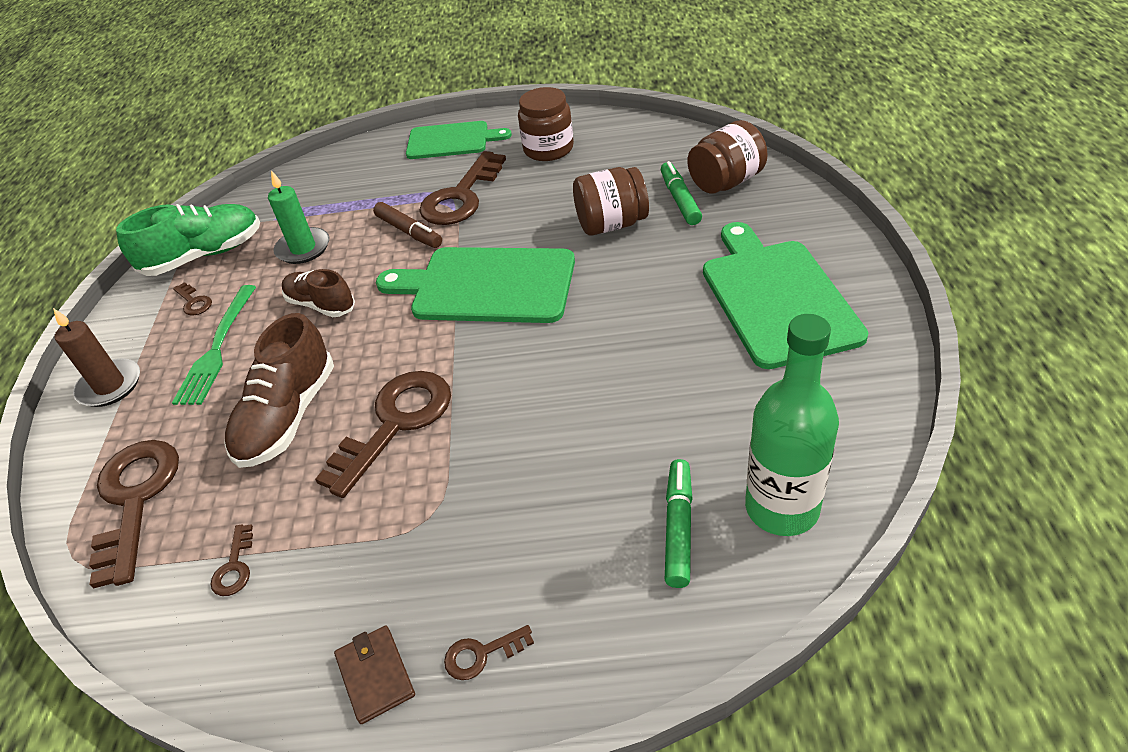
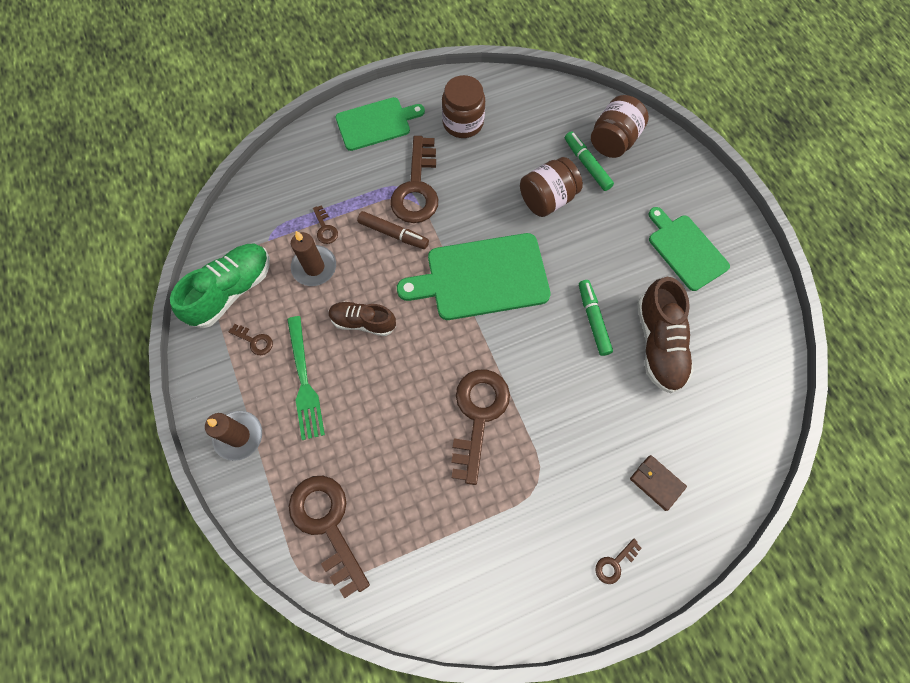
camera: 25 degrees left, 25 degrees up
brown key [211,524,253,596] -> brown key moved to [313,205,338,244]
brown shoe [224,313,334,468] -> brown shoe moved to [637,277,694,393]
green candle [268,170,329,264] -> brown candle [291,231,336,286]
brown wallet [334,625,415,724] -> brown wallet moved to [630,455,687,511]
green marker [665,459,693,588] -> green marker moved to [579,280,613,356]
green cutting board [703,222,868,369] -> green cutting board [648,207,730,291], size x0.65
green bottle [745,314,839,536] -> none

